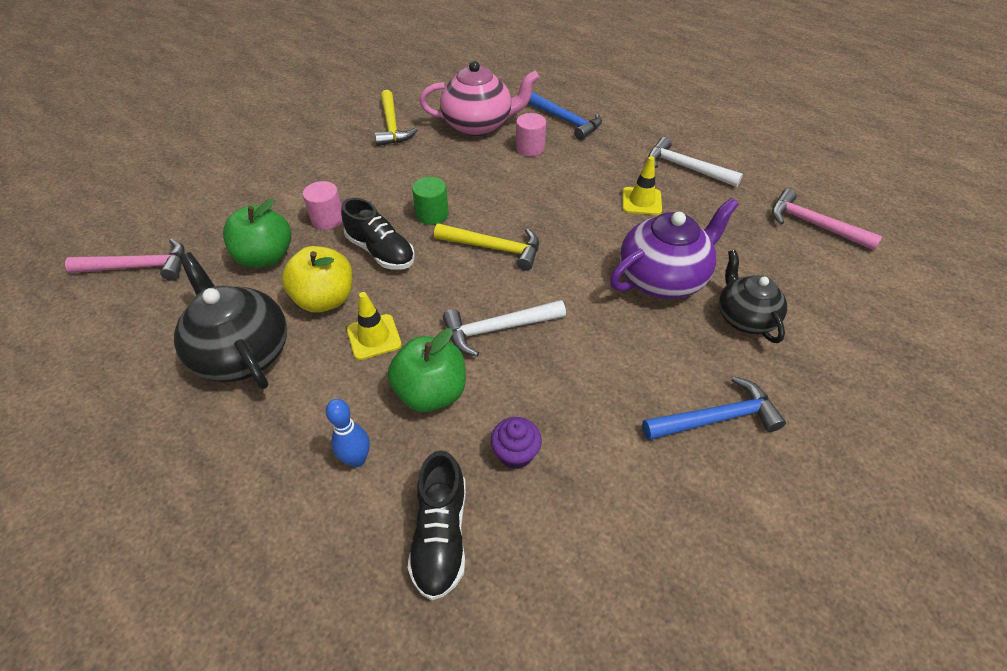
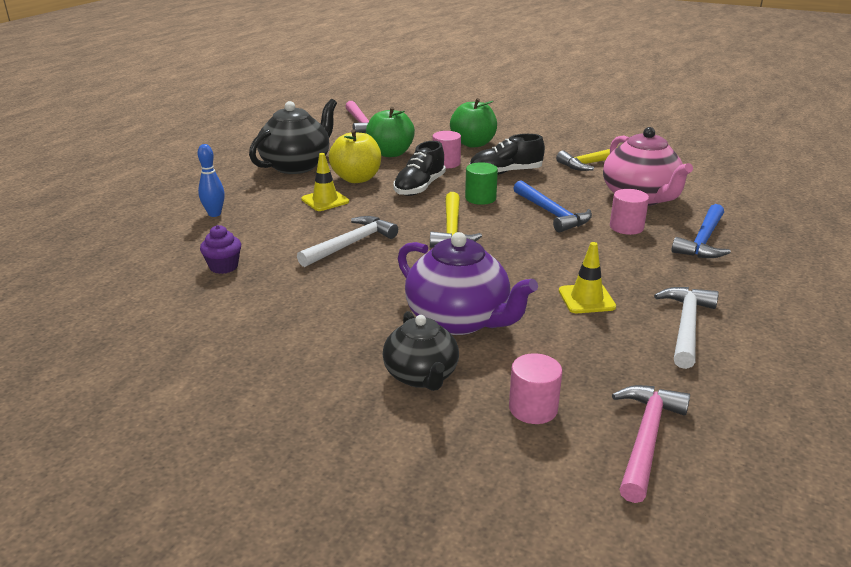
camera: 75 degrees right, 20 degrees down
green apple [388,328,466,412] -> green apple moved to [450,98,497,148]
black shoe [408,450,466,600] -> black shoe moved to [469,134,545,175]
white hammer [443,300,566,357] -> white hammer turned 75 degrees clockwise [297,216,398,267]
blue hammer [642,376,786,440] -> blue hammer moved to [514,180,592,233]
black teapot [719,250,787,343] -> black teapot turned 105 degrees clockwise [383,311,459,391]
none -> pink cylinder [509,353,562,424]

